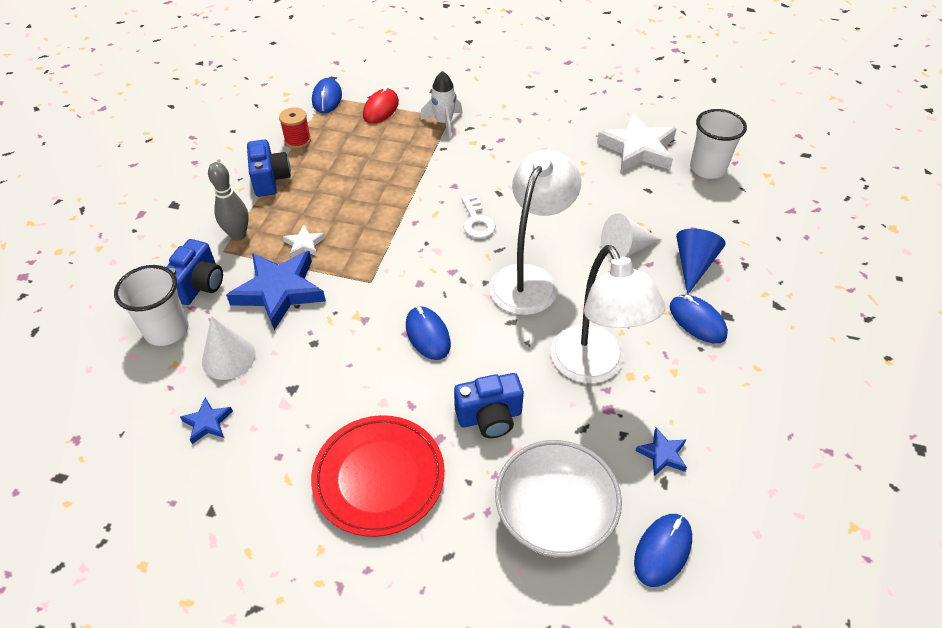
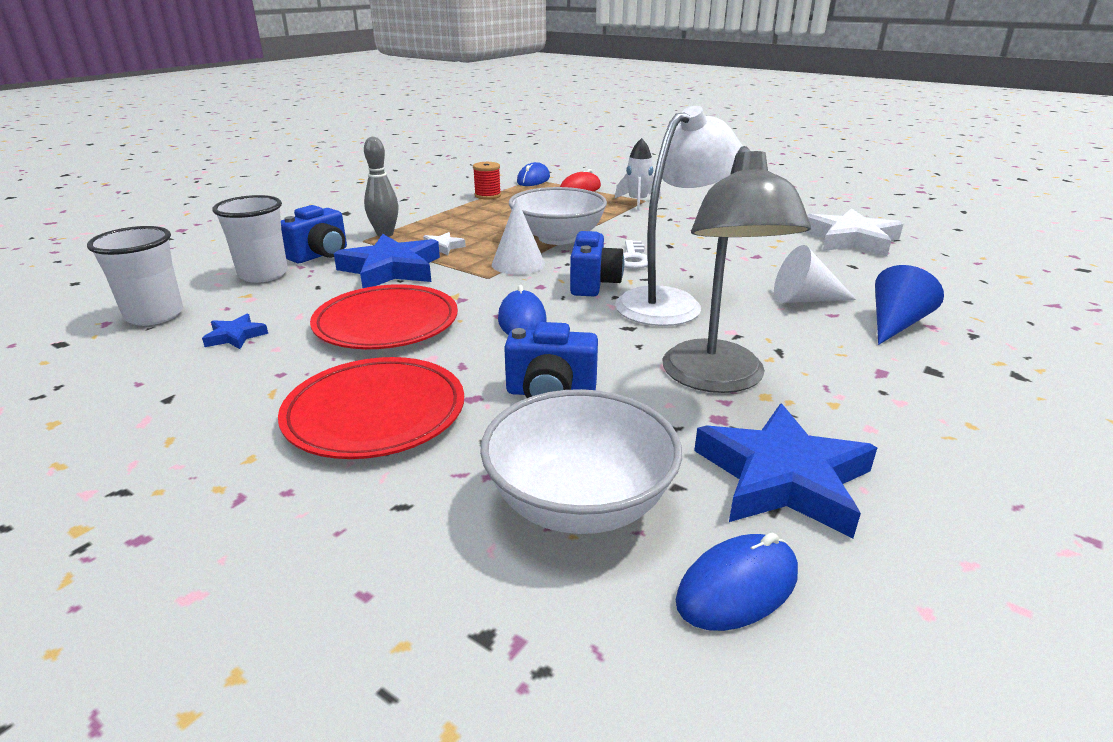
camera: 20 degrees right, 20 degrees down
white cone [202,316,256,380] -> white cone moved to [492,198,545,275]
blue camera [247,140,291,197] -> blue camera moved to [570,231,624,296]
white lamp [551,245,665,383] -> grey lamp [663,146,811,393]
blue star [635,427,687,476] -> blue star [694,404,877,538], size x2.15
blue mouse [670,295,728,343] -> none
white cup [690,109,747,179] -> white cup moved to [87,226,183,326]
none -> red plate [310,284,458,349]
none -> white bowl [509,187,607,245]

